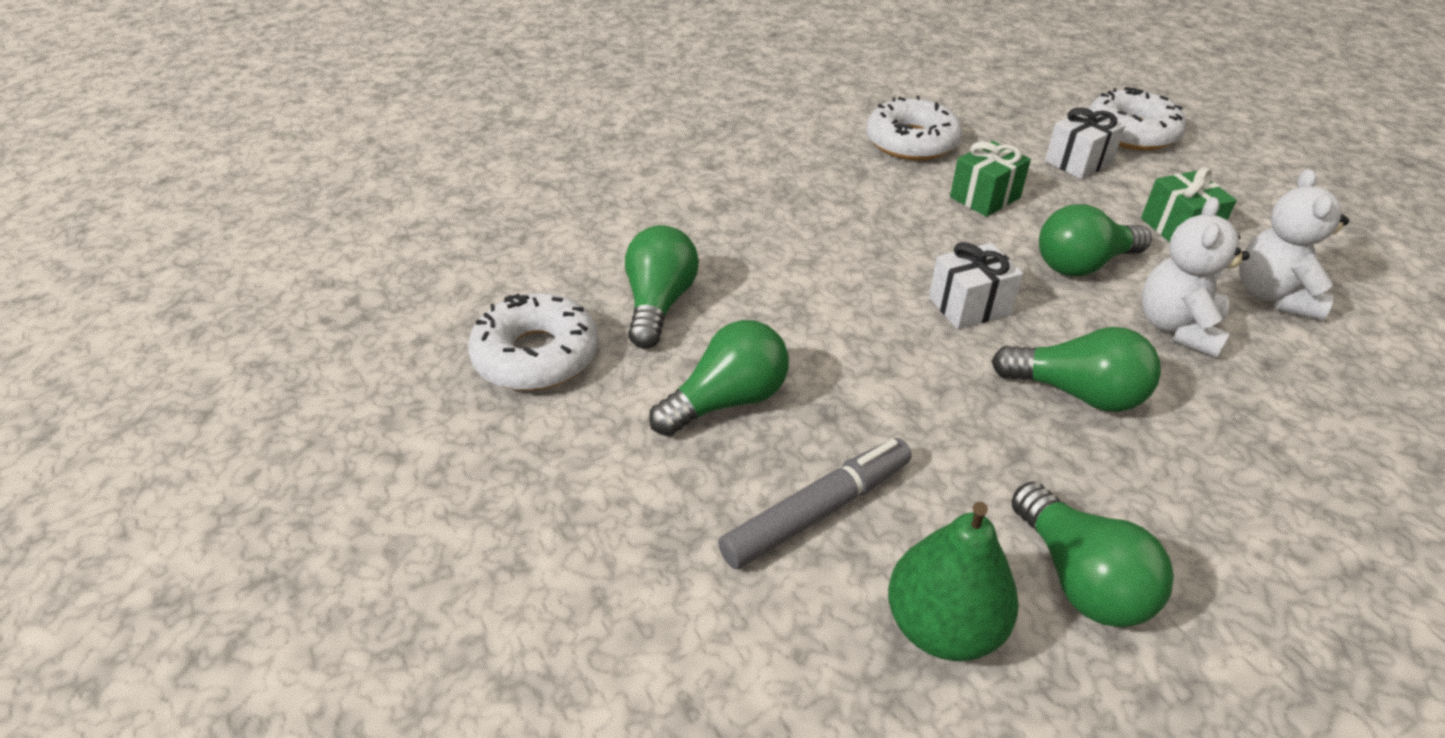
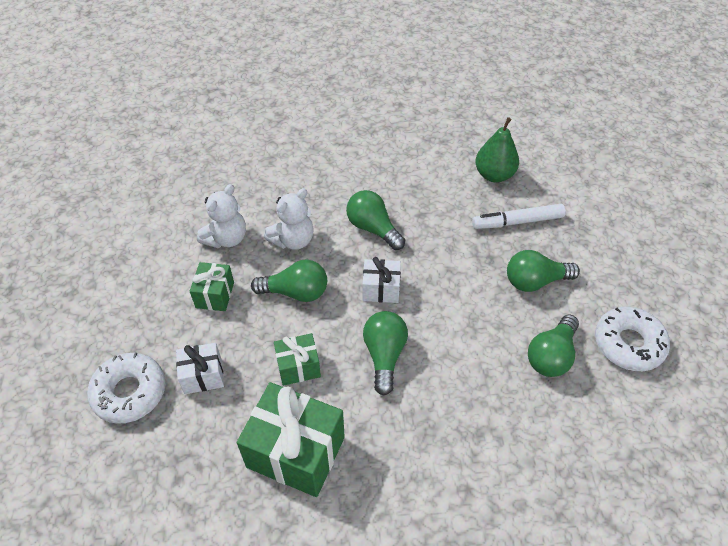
camera: 155 degrees left, 10 degrees up
grey marker [718,438,912,569] -> white marker [472,204,566,229]
white donut [866,96,962,161] -> green gift [237,382,345,497]
green light bulb [1011,482,1174,627] -> green light bulb moved to [363,311,408,396]

